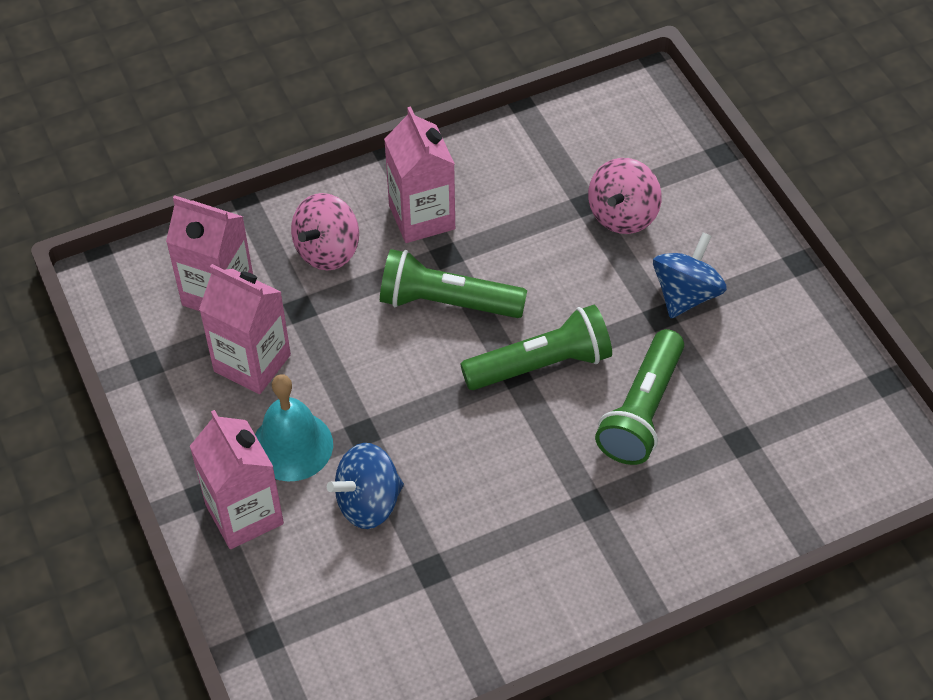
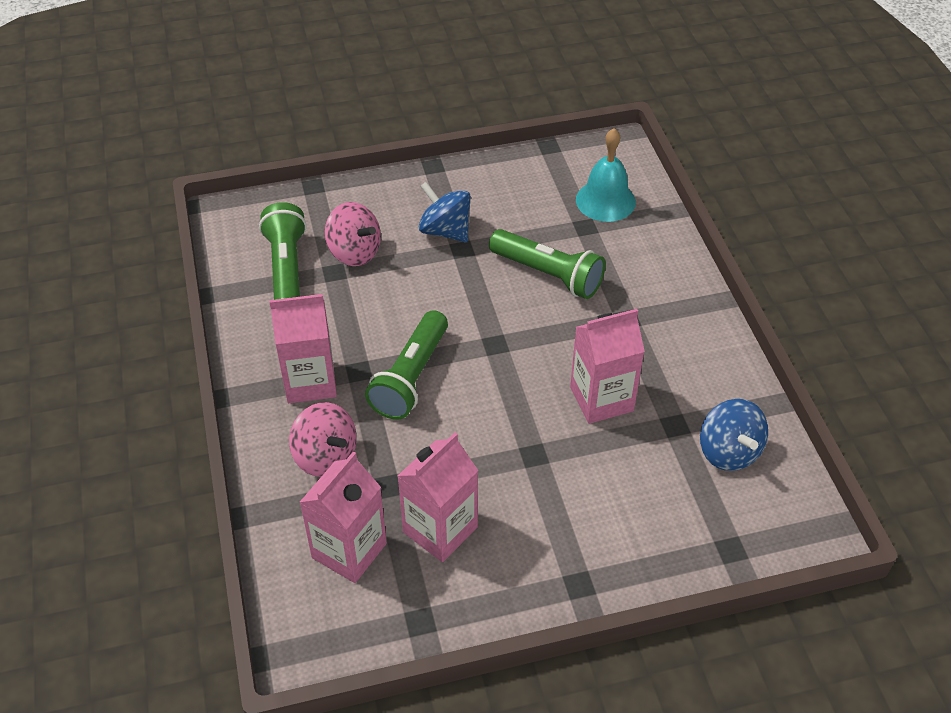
camera: 80 degrees left, 5 degrees down
pink carton [190,410,284,549] -> pink carton moved to [570,309,645,424]
turquoise bell [255,374,333,481] -> turquoise bell moved to [576,128,636,222]
blue spinning top [327,443,404,529] -> blue spinning top moved to [700,399,768,471]
green flashlight [460,305,612,390] -> green flashlight moved to [259,202,307,300]

